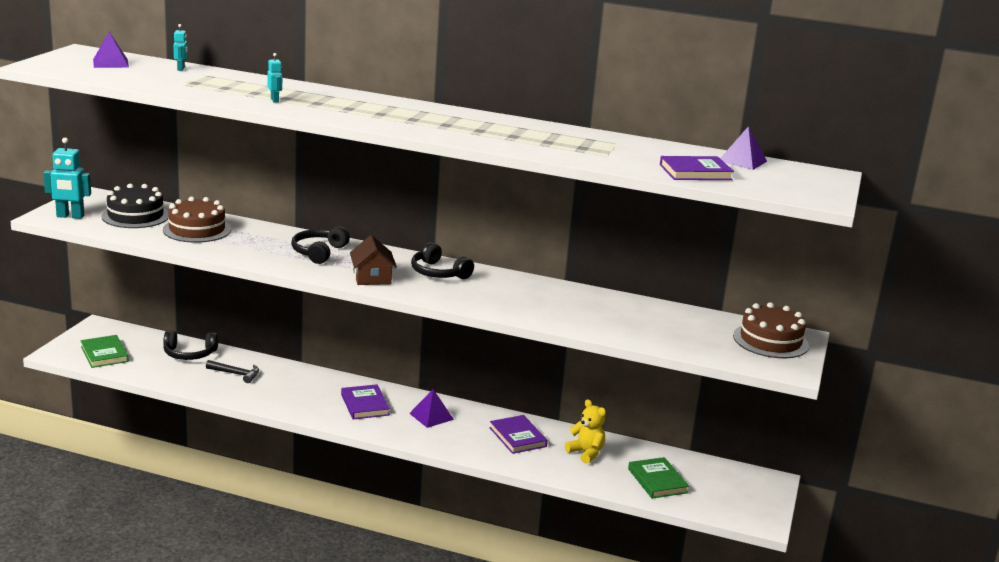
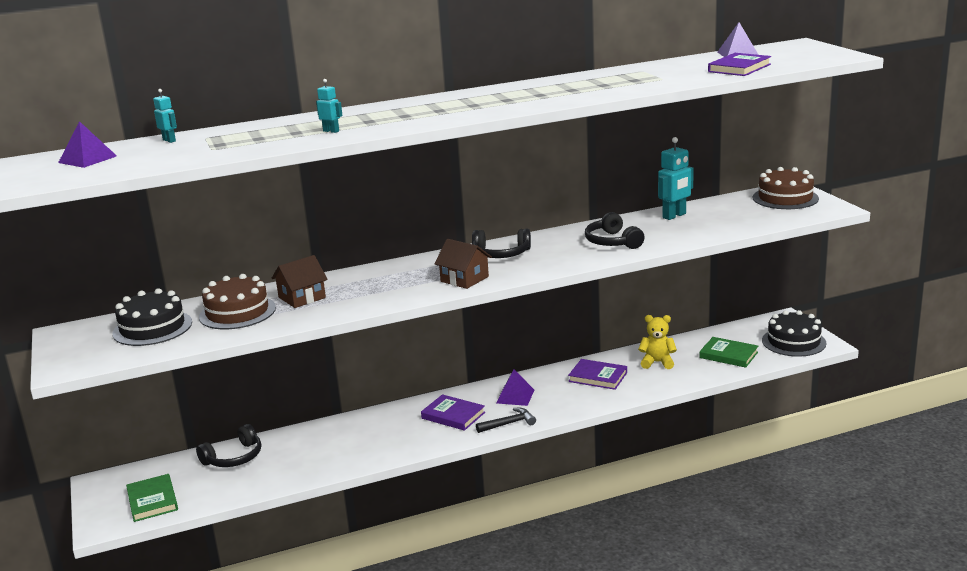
camera: 35 degrees left, 0 degrees up
turquoise robot [43,138,91,219] -> turquoise robot moved to [658,137,694,220]
green book [81,335,129,368] -> green book turned 45 degrees clockwise [126,474,178,522]
black hammer [206,360,259,383] -> black hammer moved to [476,408,536,433]
black headphones [291,226,350,264] -> black headphones moved to [585,212,645,249]
none -> brown house [272,255,328,308]
none -> black cake [762,310,826,357]

